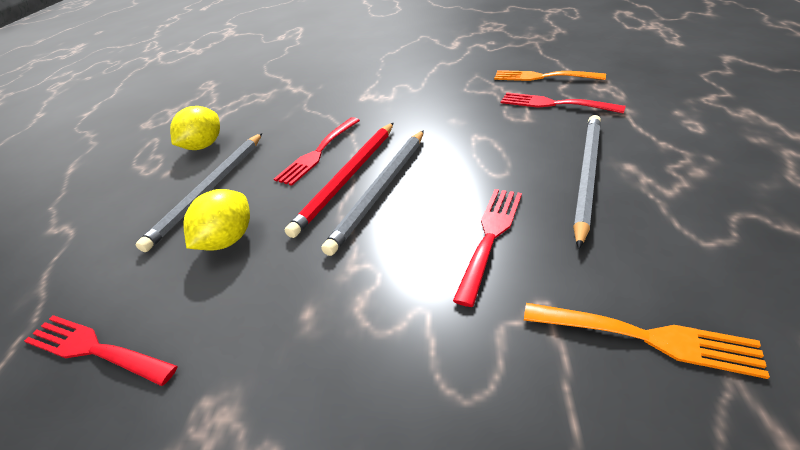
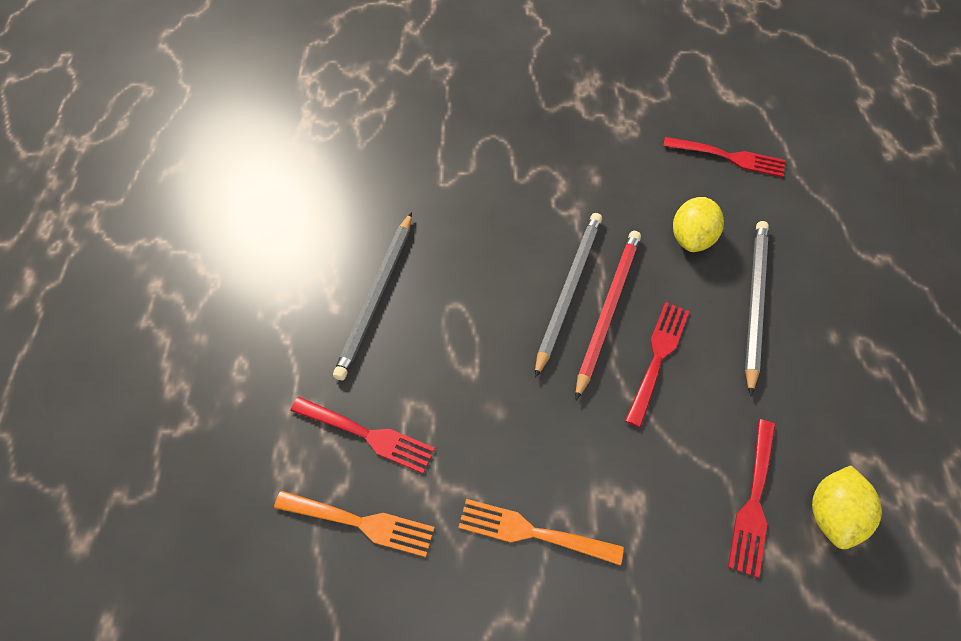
camera: 170 degrees right, 20 degrees up
yellow lemon [170,106,220,150] -> yellow lemon moved to [812,466,882,549]
red fork [453,189,522,307] -> red fork moved to [728,419,775,578]
orange fork [524,303,770,379] -> orange fork moved to [458,499,624,566]

